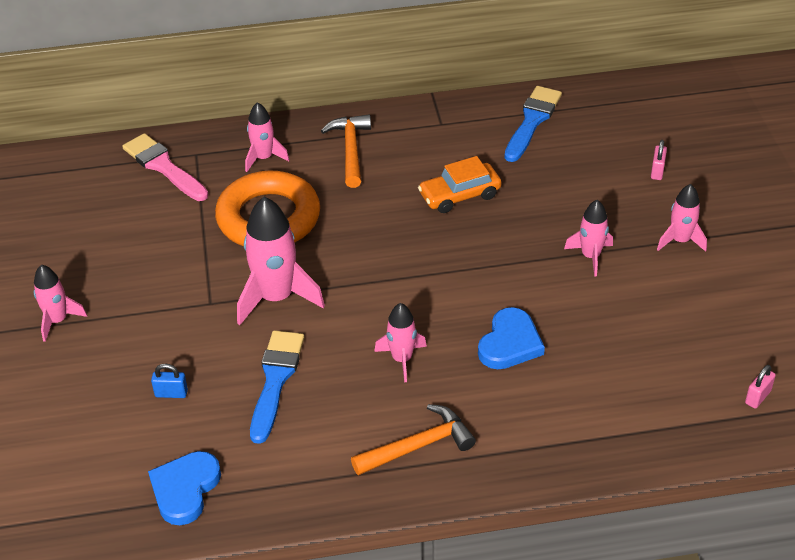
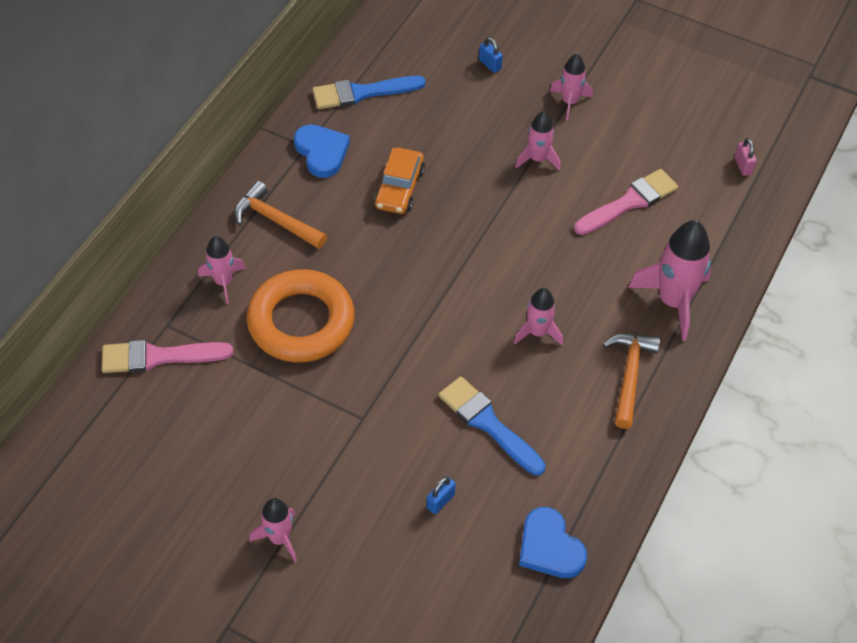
camera: 55 degrees left, 10 degrees up
pink rocket [237,197,325,325] -> pink rocket moved to [628,220,711,341]
blue heart [478,307,545,369] -> blue heart moved to [294,124,350,178]
blue brush [504,86,562,162] -> blue brush turned 75 degrees counterclockwise [312,76,426,109]
pink padlock [651,140,667,180] -> blue padlock [479,37,503,73]
none -> pink brush [574,169,678,235]

